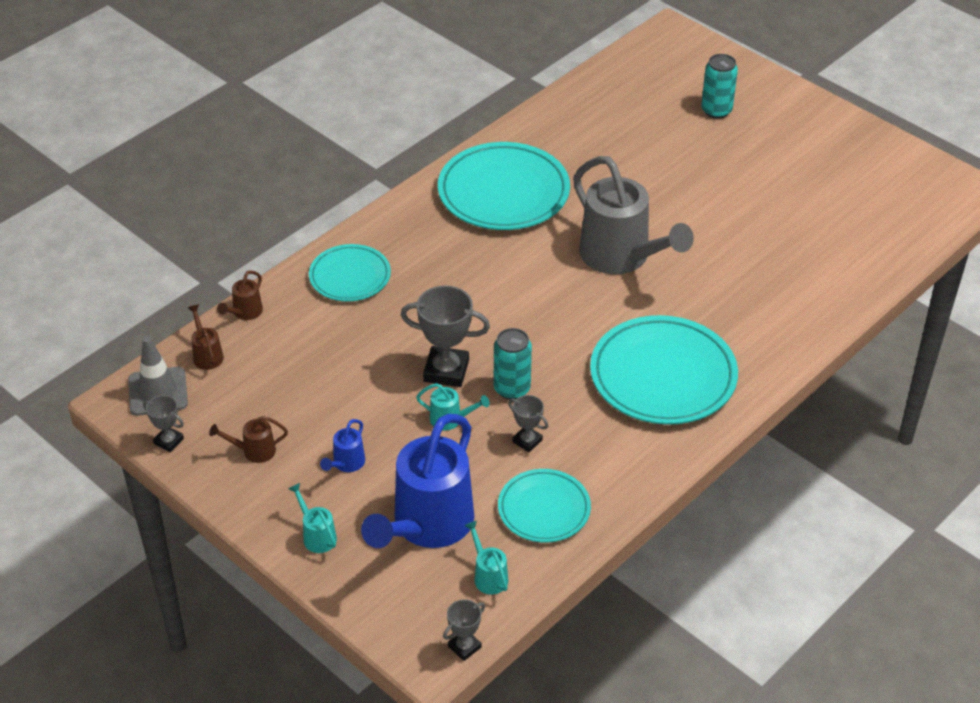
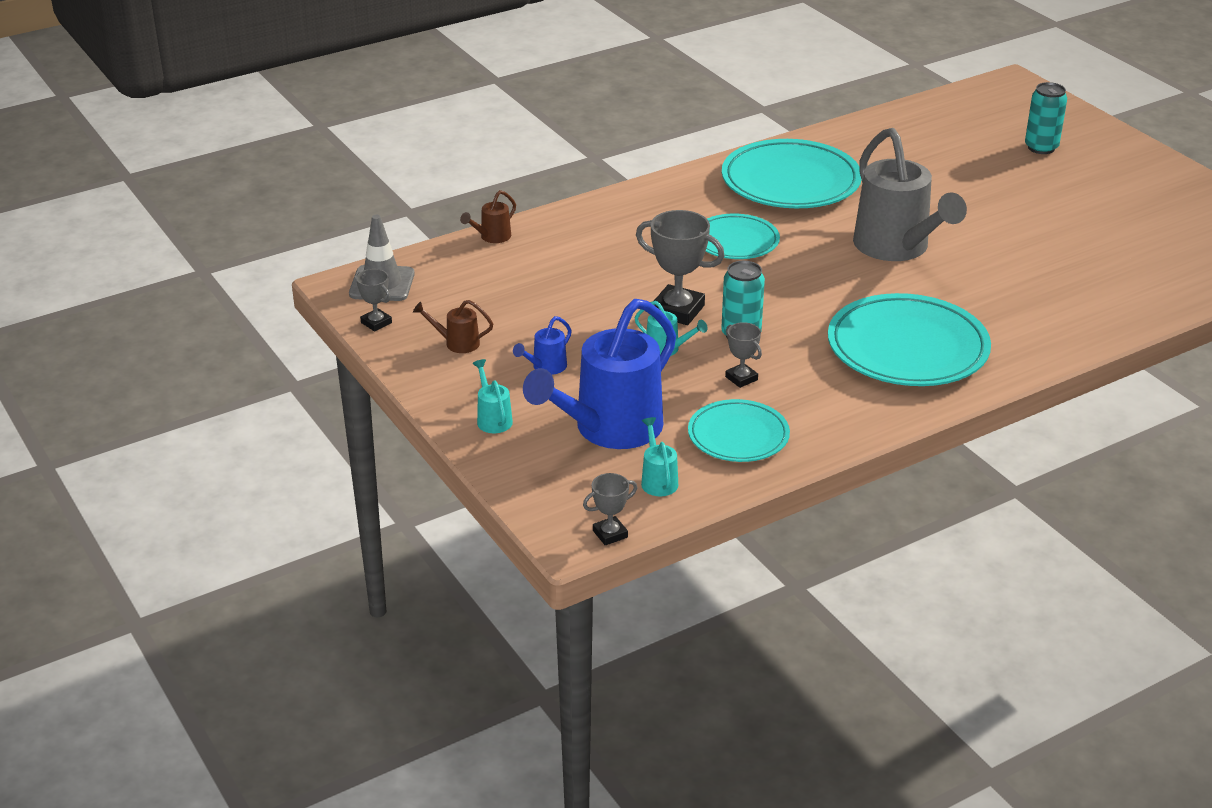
camera: 15 degrees right, 10 degrees down
brown watering can [188,304,224,370] -> none
turquoise plate [309,244,391,302] -> turquoise plate moved to [705,214,780,259]

